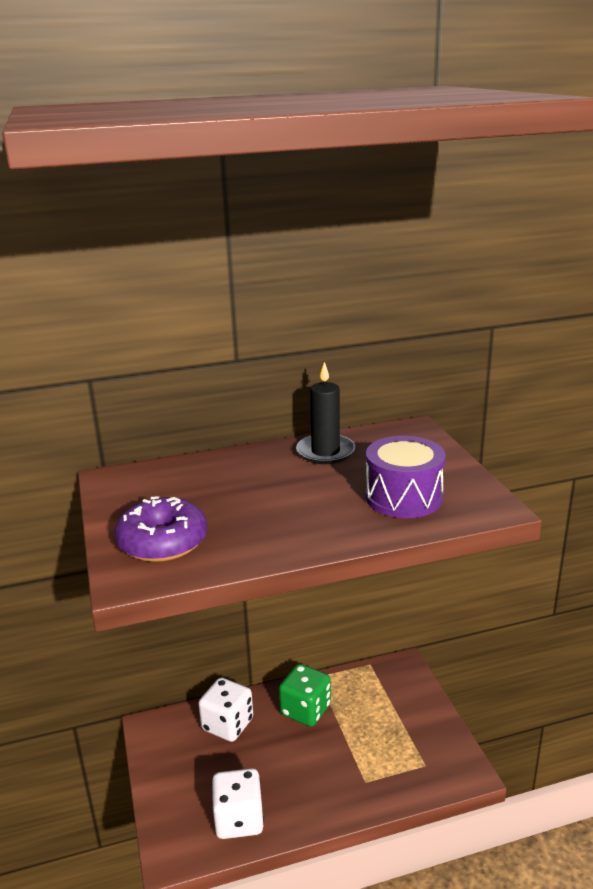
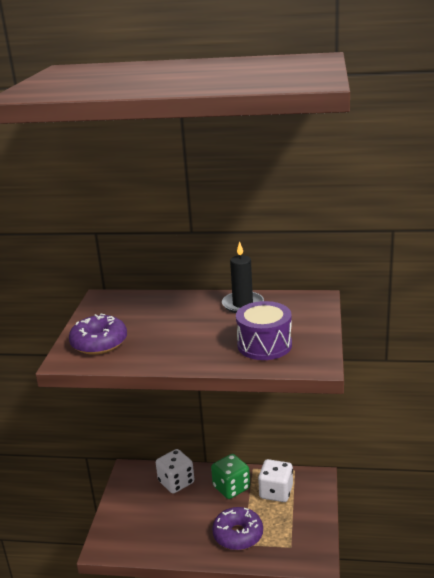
camera: 25 degrees right, 0 degrees up
white dice [212,768,264,839] -> white dice moved to [258,459,293,502]
none -> purple donut [212,507,263,550]

